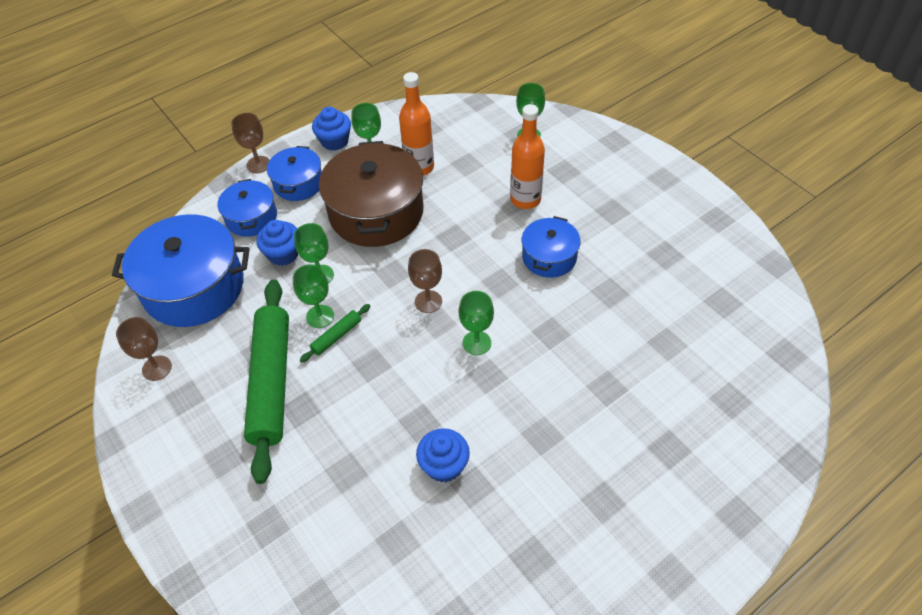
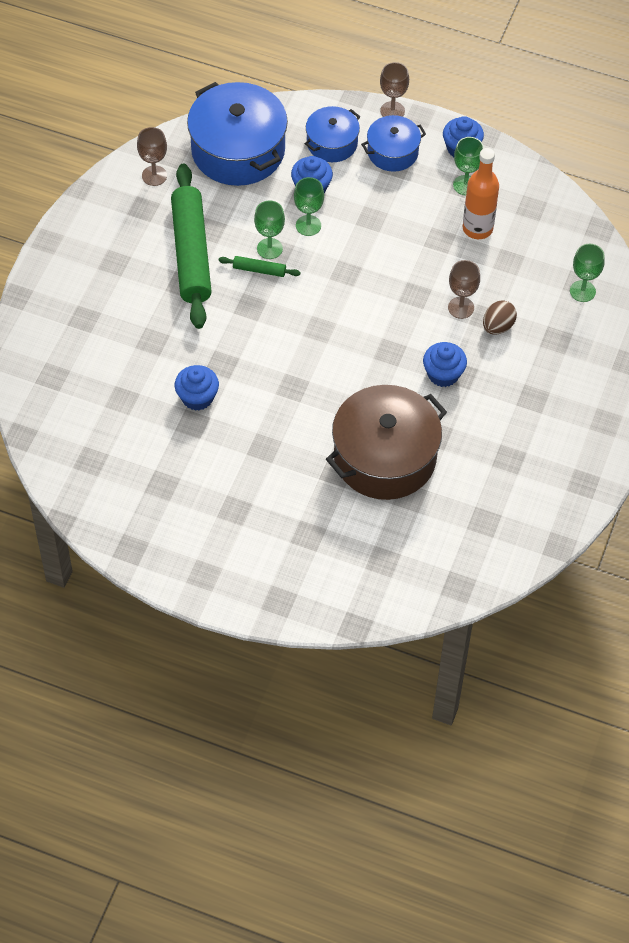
camera: 55 degrees right, 5 degrees up
green rolling pin [244,280,289,484] -> green rolling pin turned 60 degrees counterclockwise [171,164,212,329]
brown pot [319,141,424,247] -> brown pot moved to [326,385,447,500]
brown goblet [408,249,442,313] -> brown goblet moved to [448,260,480,319]
green goblet [459,291,494,355] -> none
orange bottle [511,104,545,209] -> brown egg [483,300,517,335]
blue pot [522,216,581,278] -> blue cupcake [423,342,467,387]

